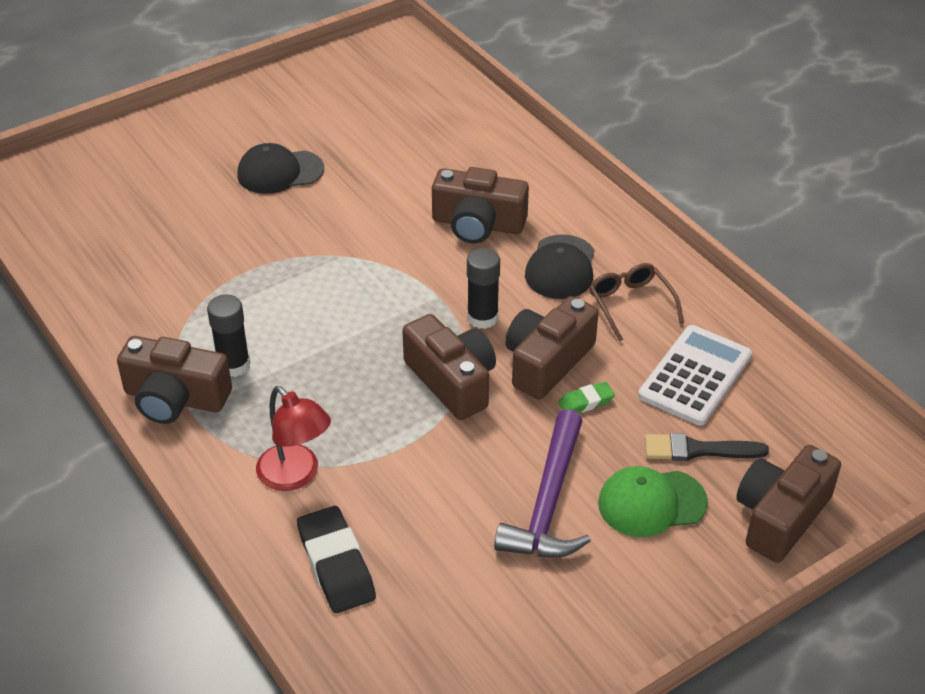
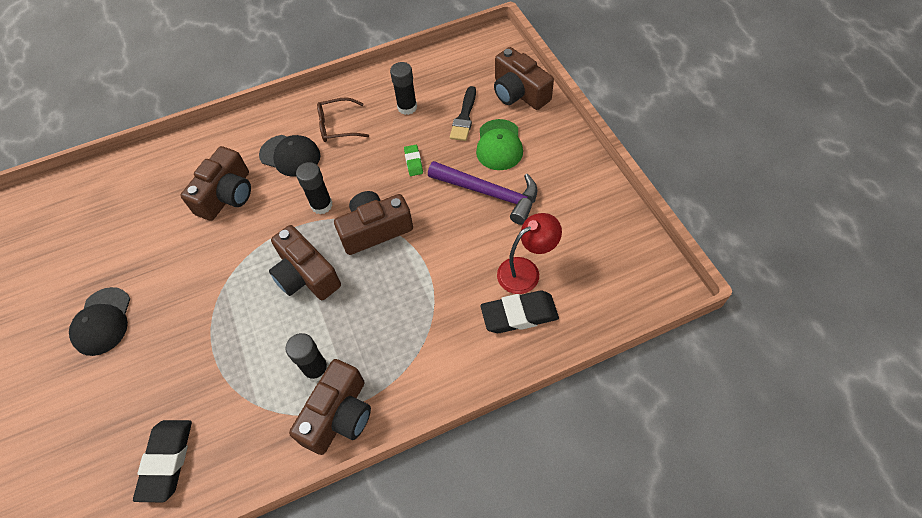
camera: 75 degrees left, 15 degrees up
red lamp [256,386,331,491] -> red lamp moved to [497,213,562,294]
brown camera [505,296,598,399] -> brown camera moved to [269,225,341,300]
white calculator [638,325,752,426] -> black glue stick [390,62,417,115]
none -> black eraser [133,420,192,502]

